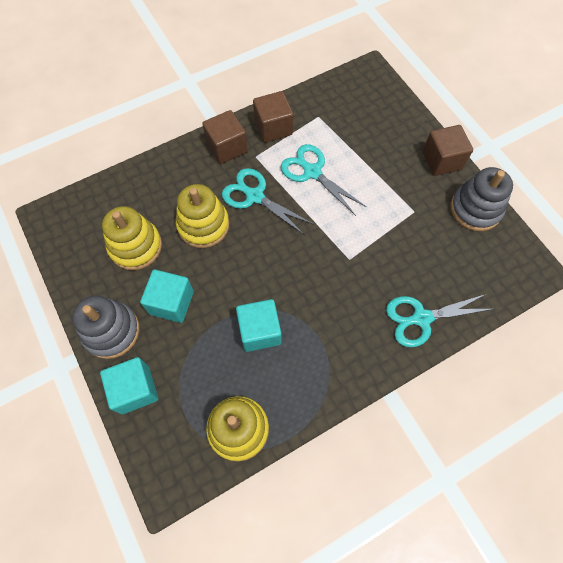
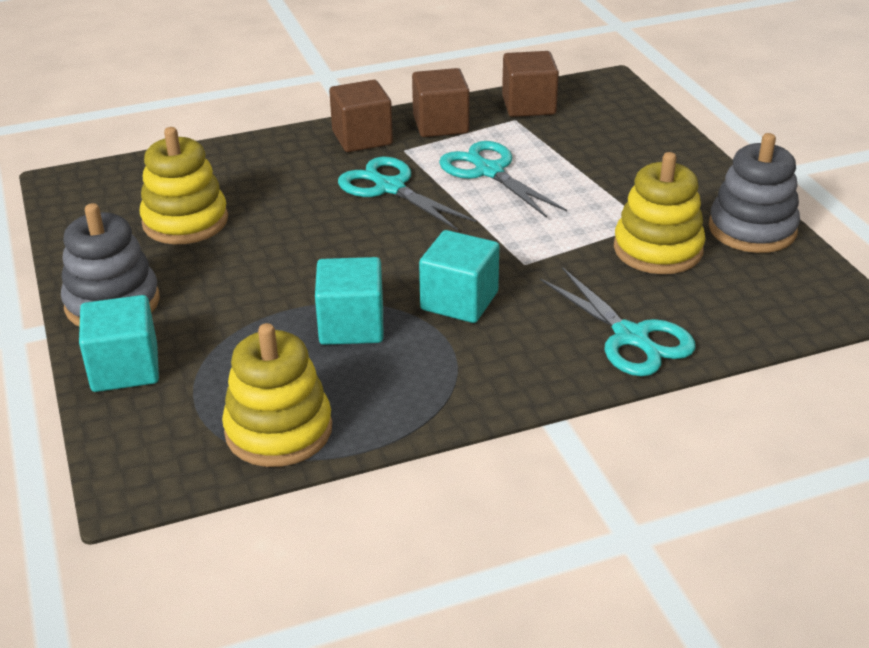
camera: 10 degrees right, 30 degrees down
turquoise cube [140,270,194,323] -> turquoise cube moved to [419,230,499,323]
yellow stacking toy [176,184,229,248] -> yellow stacking toy moved to [614,152,705,274]
turquoise scissors [386,294,492,347] -> turquoise scissors turned 120 degrees counterclockwise [540,267,696,376]
brown cube [422,125,473,176] -> brown cube moved to [502,51,559,117]

